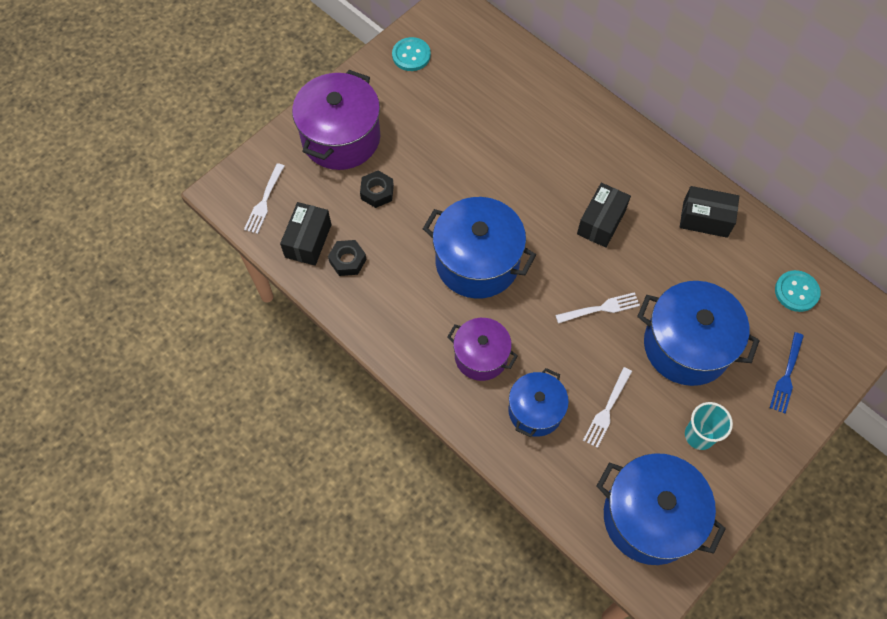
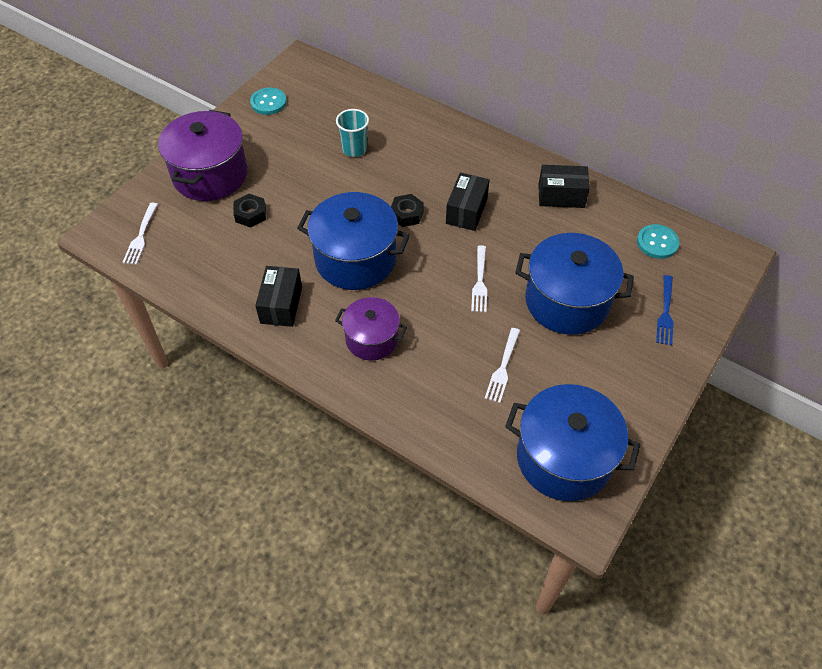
camera: 10 degrees left, 10 degrees down
black box [280,202,331,266] -> black box moved to [255,266,302,327]
black nut [328,240,367,276] -> black nut moved to [391,194,424,227]
blue pot [508,368,569,437] -> none
white fork [555,292,640,323] -> white fork turned 120 degrees clockwise [471,245,487,313]
turquoise cup [685,402,733,450] -> turquoise cup moved to [336,109,369,157]

